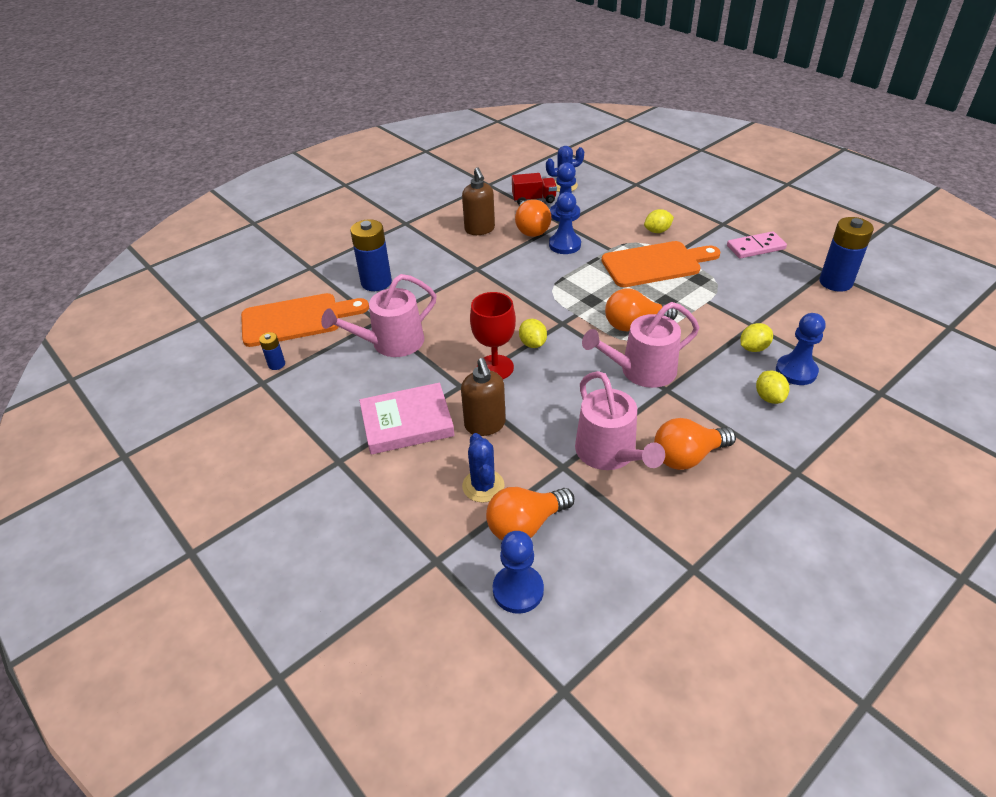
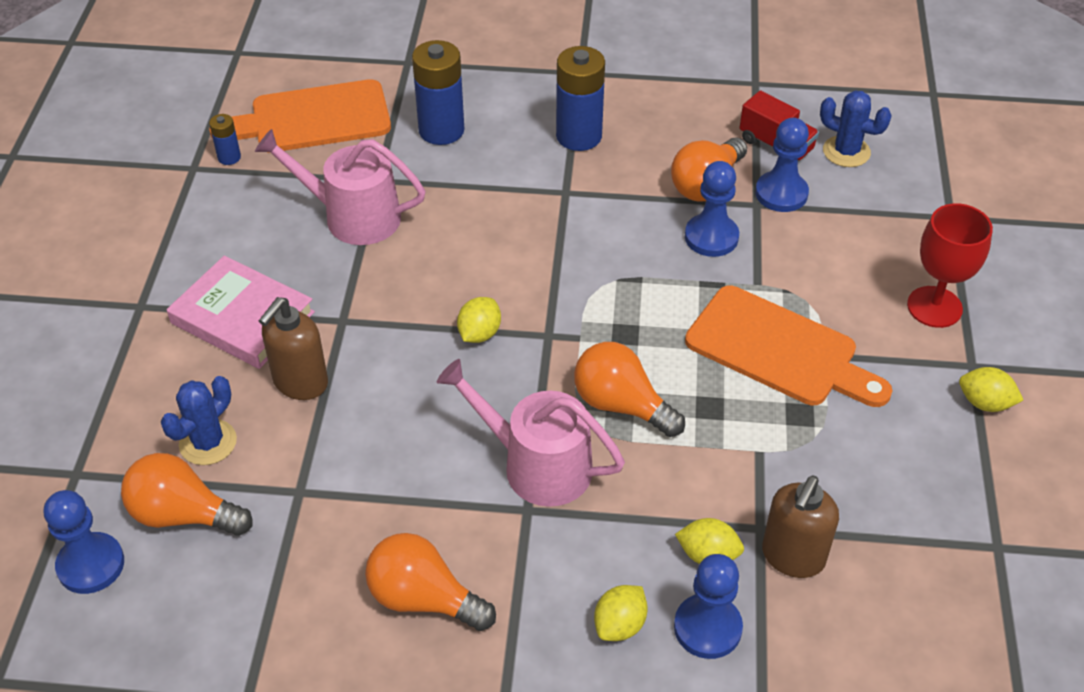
camera: 45 degrees right, 5 degrees up
orange cutting board [241,293,369,347] -> orange cutting board turned 135 degrees clockwise [209,79,391,153]
brown soap dispenser [462,167,495,235] -> brown soap dispenser moved to [762,476,839,578]
red goblet [470,292,516,379] -> red goblet moved to [907,203,993,328]
pink watering can [575,371,665,470] -> none
yellow lemon [644,209,674,233] -> yellow lemon moved to [959,367,1023,412]
pink domino [727,231,787,259] -> none
blue battery [819,217,874,292] -> blue battery moved to [556,46,605,151]

